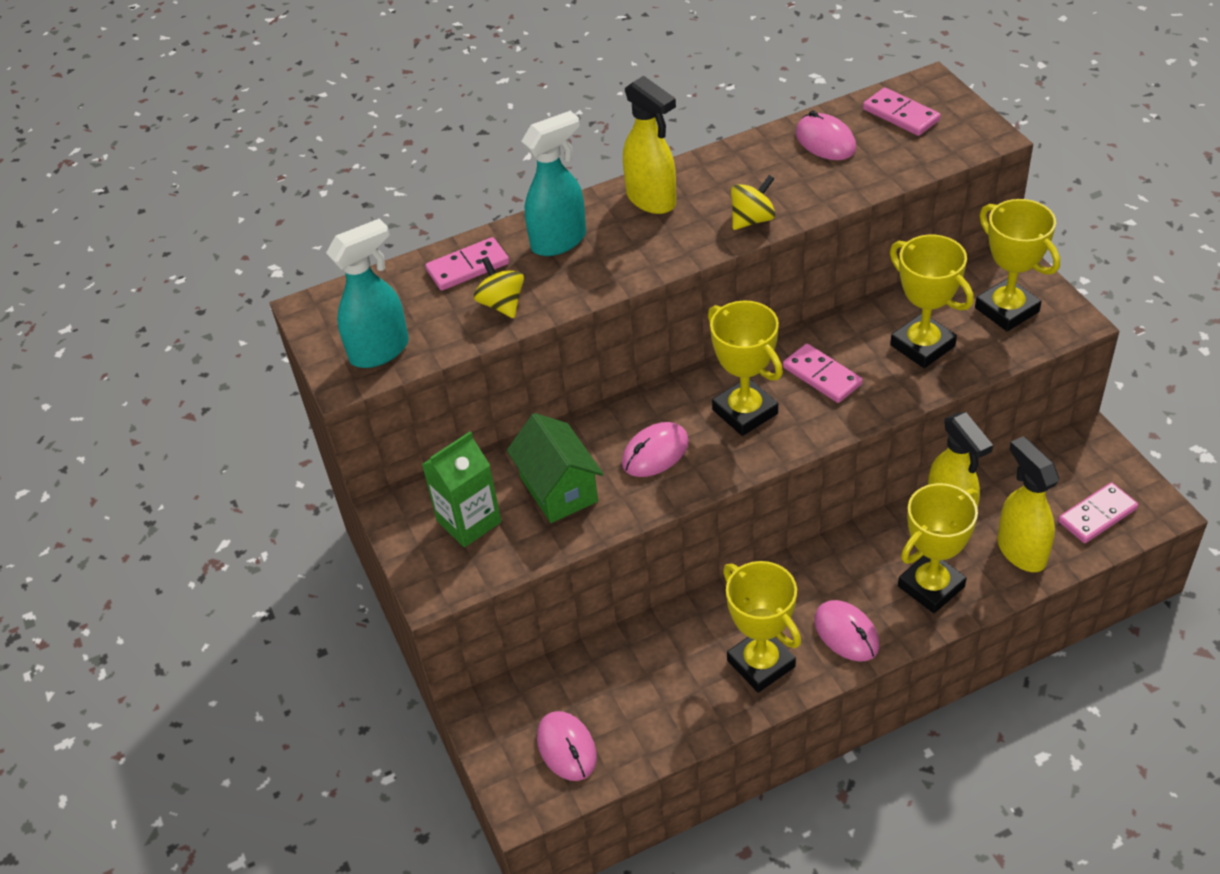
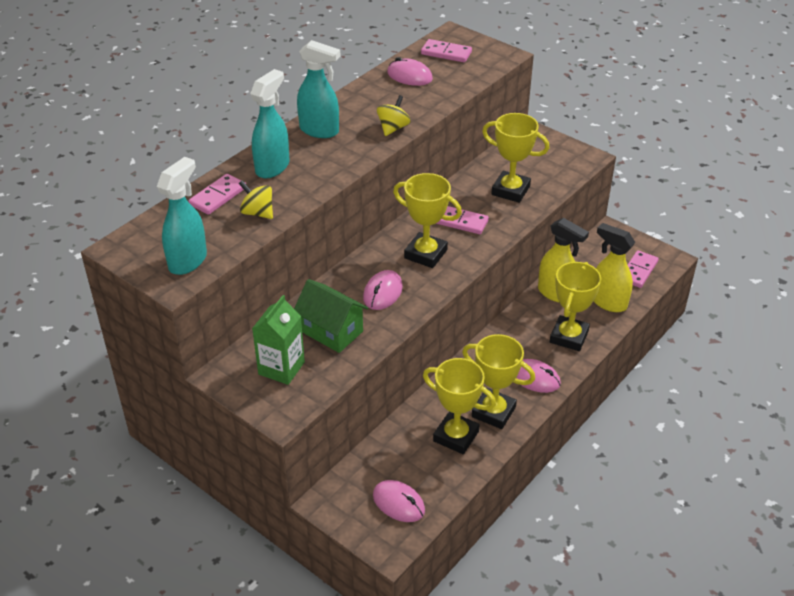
camera: 30 degrees left, 5 degrees down
yellow spray bottle [623,76,676,214] -> turquoise spray bottle [297,40,341,138]
yellow trophy [975,199,1060,331] -> yellow trophy moved to [423,358,496,454]

